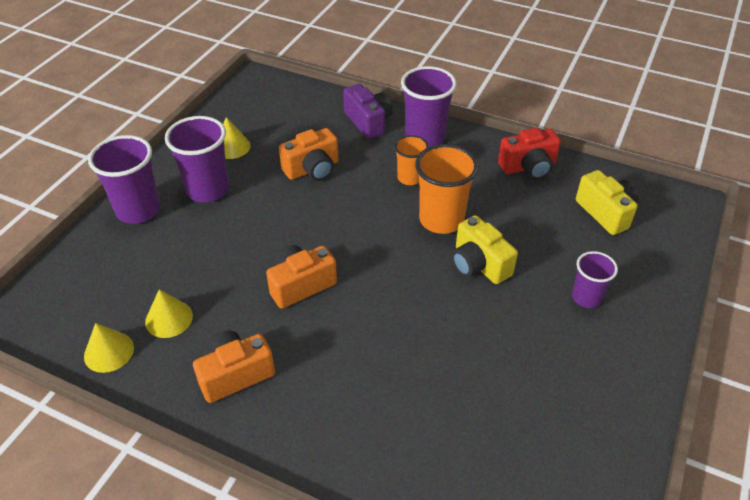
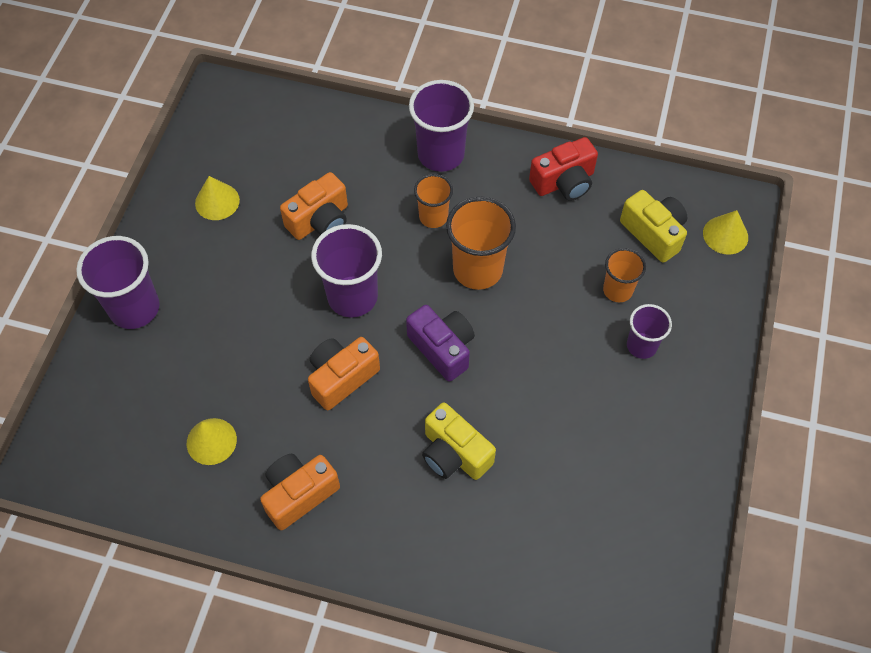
camera: 10 degrees left, 15 degrees up
yellow cone [84,323,134,373] -> yellow cone moved to [703,210,748,255]
purple cup [165,116,229,203] -> purple cup moved to [311,224,382,318]
purple camera [343,84,393,139] -> purple camera moved to [406,305,475,382]
yellow camera [452,215,518,284] -> yellow camera moved to [422,403,496,480]
none -> orange cup [603,248,646,302]

